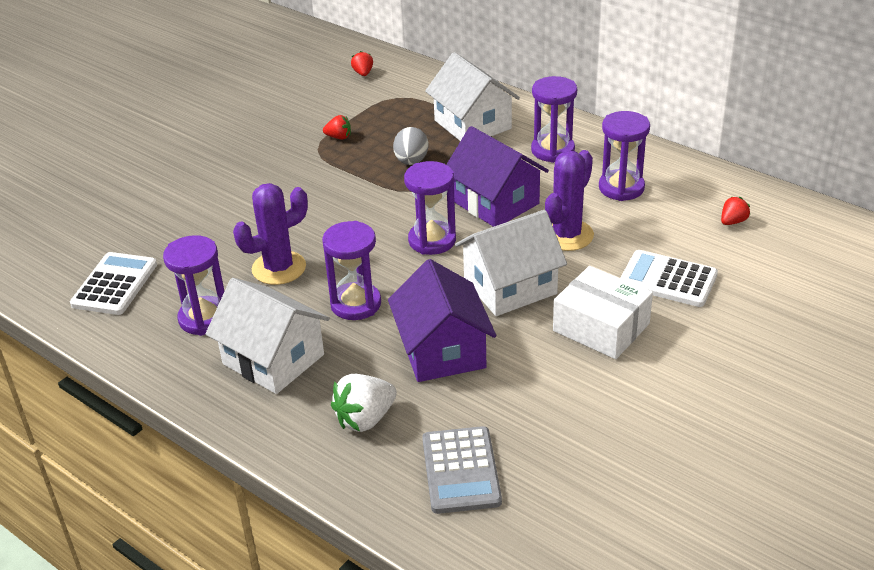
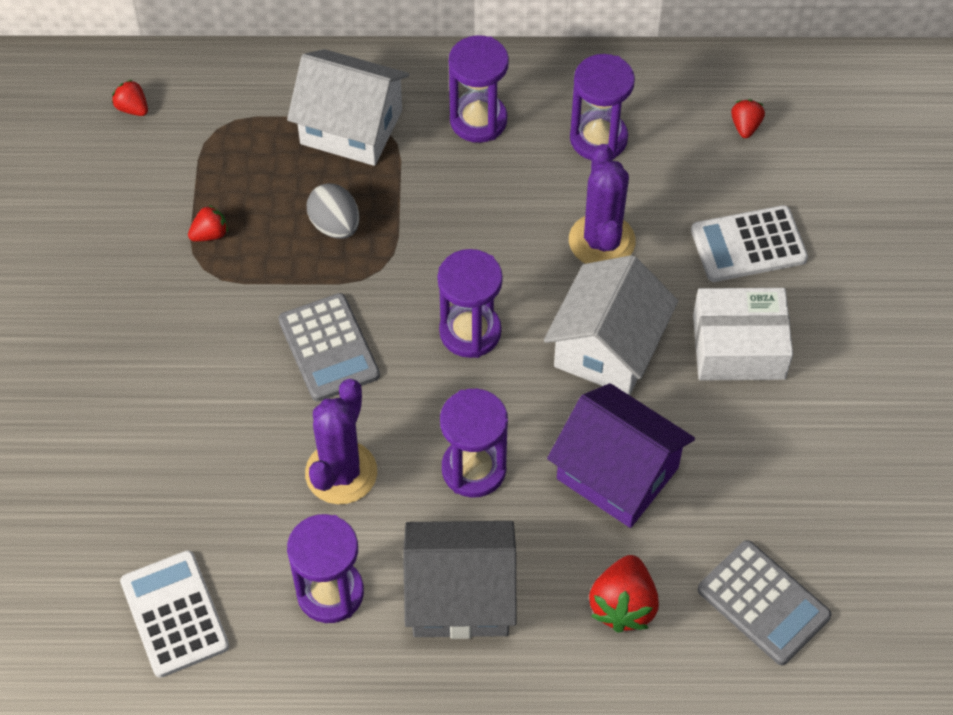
camera: 40 degrees left, 20 degrees up
white house [205,278,330,394] -> grey house [403,521,517,639]
white strawberry [331,374,397,432] -> red strawberry [589,555,659,633]
purple house [446,126,549,227] -> none
none -> grey calculator [278,293,380,401]

